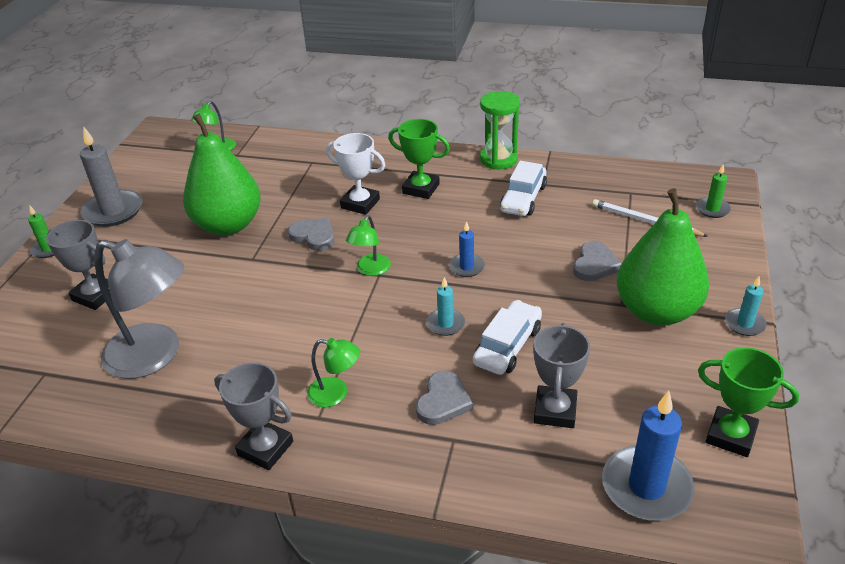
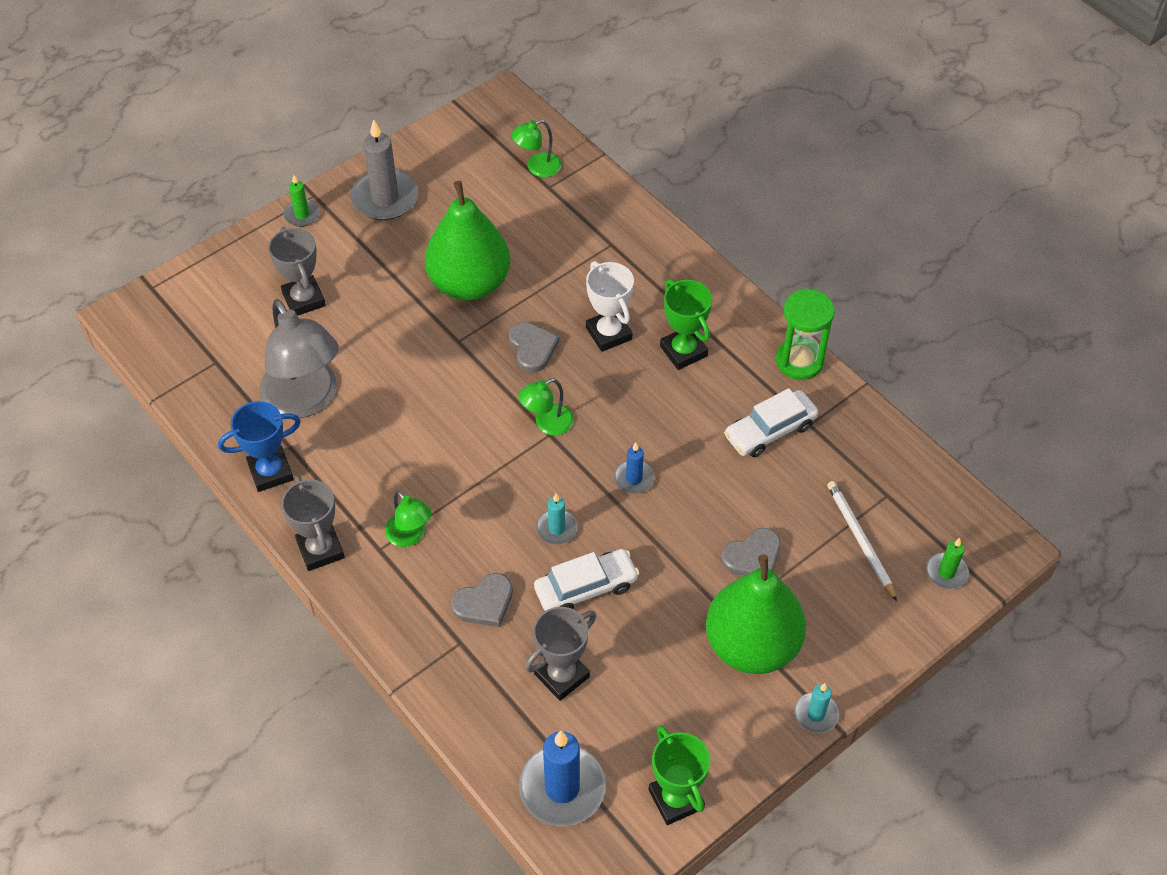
camera: 35 degrees right, 15 degrees up
none -> blue trophy [218,401,301,492]

